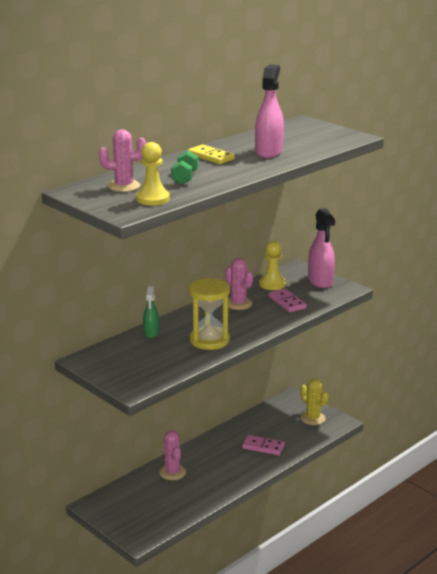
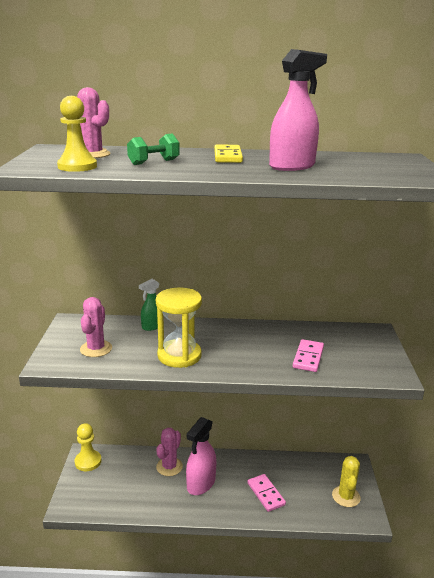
camera: 45 degrees right, 0 degrees up
pink cactus [225,258,253,310] -> pink cactus moved to [80,297,112,357]
yellow pawn [259,241,286,290] -> yellow pawn moved to [75,423,102,471]
pink spray bottle [308,208,335,288] -> pink spray bottle moved to [186,417,216,495]

